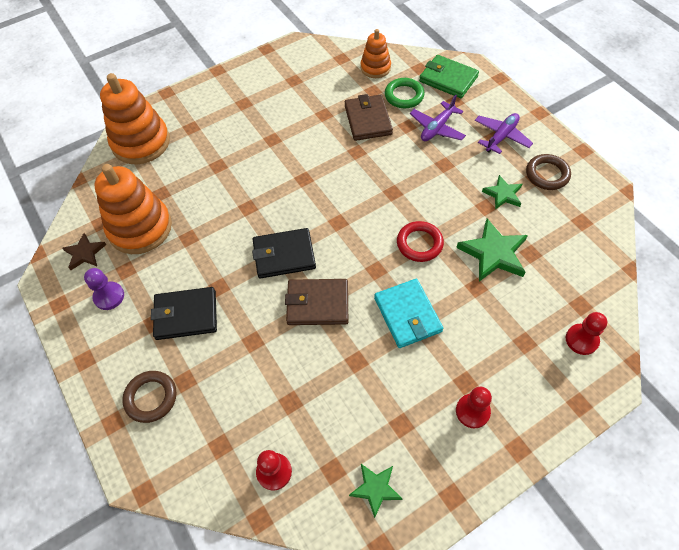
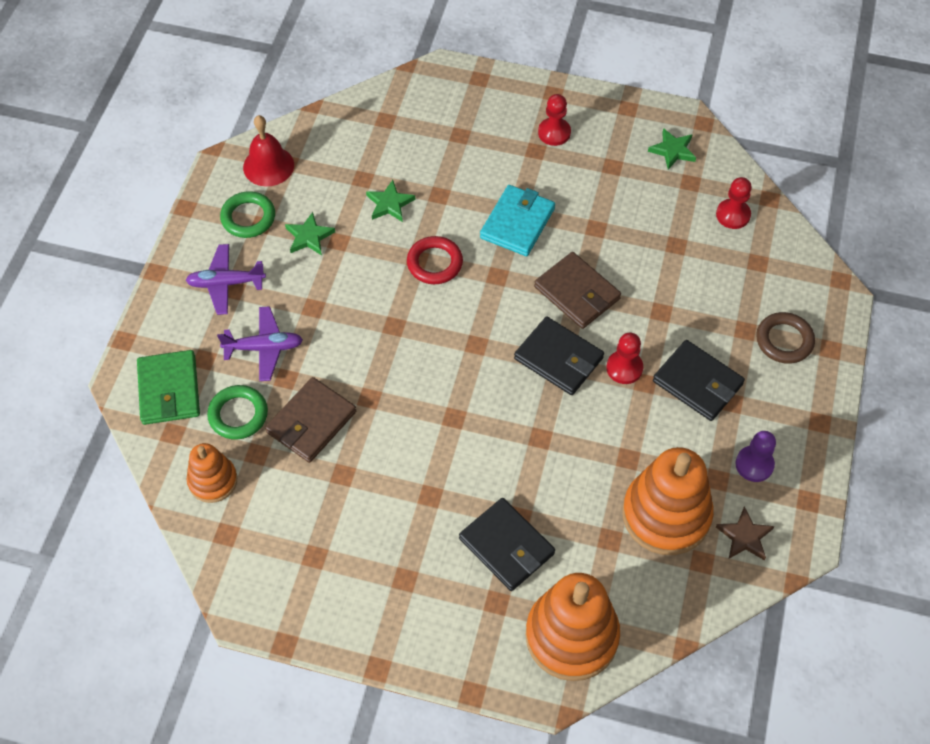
camera: 135 degrees left, 0 degrees up
green star [456,218,528,282] -> green star [366,180,415,222], size x0.60
brown ring [526,154,571,190] -> green ring [220,191,275,238]
red pawn [566,312,607,355] -> red pawn moved to [606,333,643,384]
none -> red bell [243,115,294,187]
none -> black wallet [459,498,555,591]

